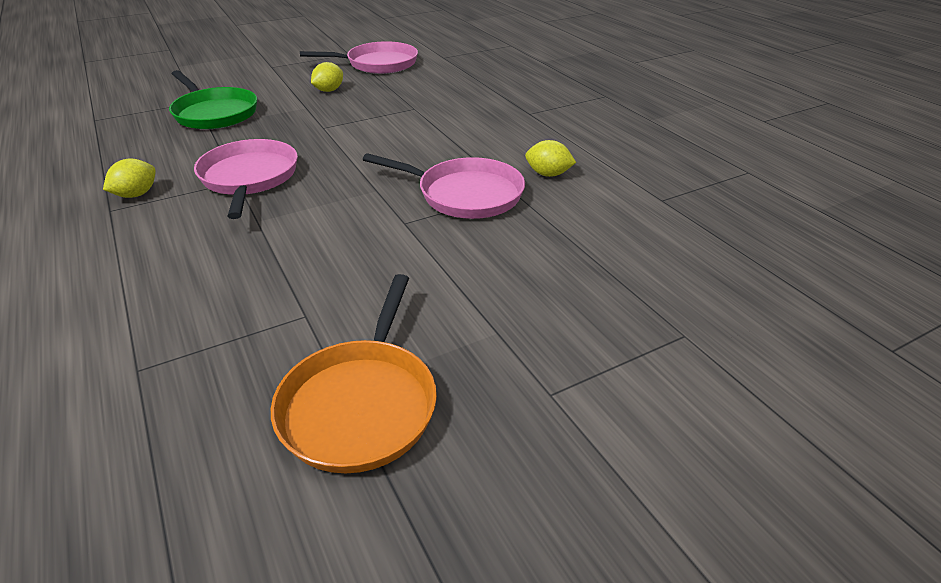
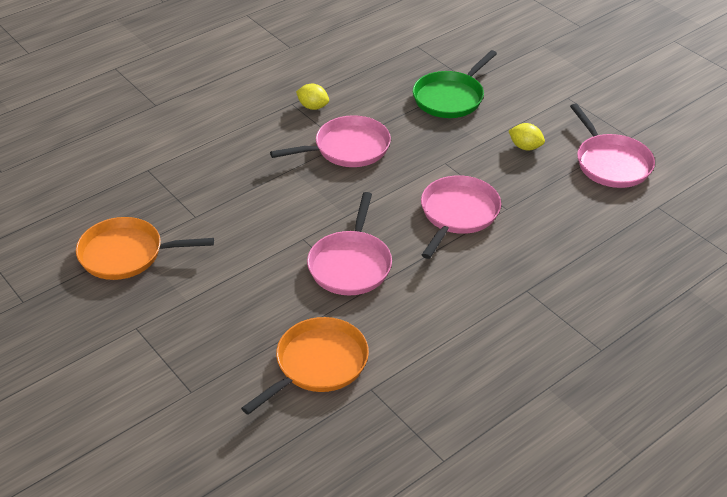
camera: 80 degrees right, 5 degrees up
yellow lemon [525,140,576,177] -> none
none -> orange pan [241,317,369,415]
none -> pink pan [421,175,501,259]

